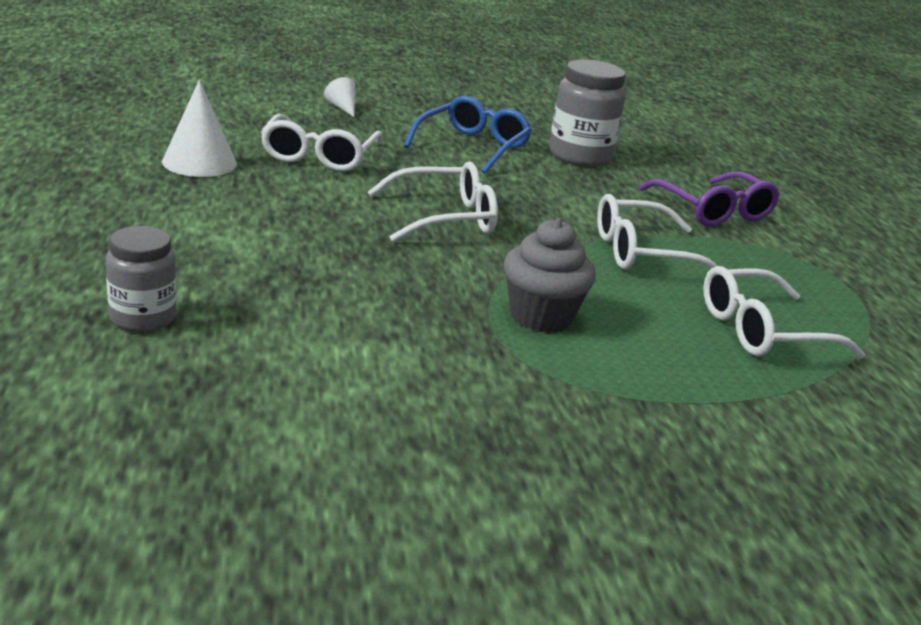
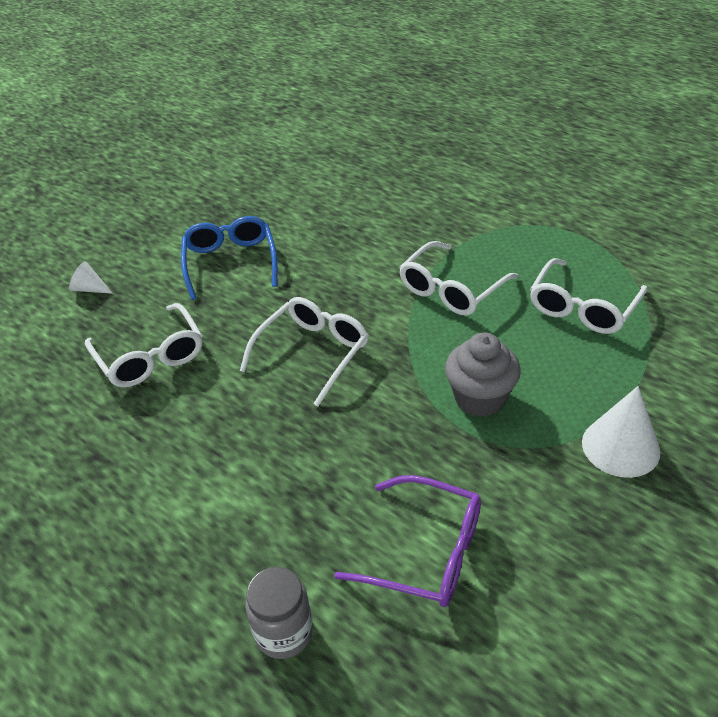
camera: 35 degrees left, 15 degrees up
white cone [162,80,237,177] -> white cone moved to [582,386,660,478]
grey jar [549,59,626,167] -> none
purple glasses [639,172,780,227] -> purple glasses moved to [334,475,481,607]

